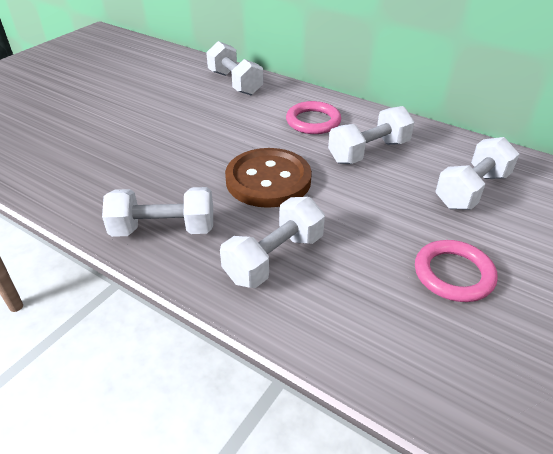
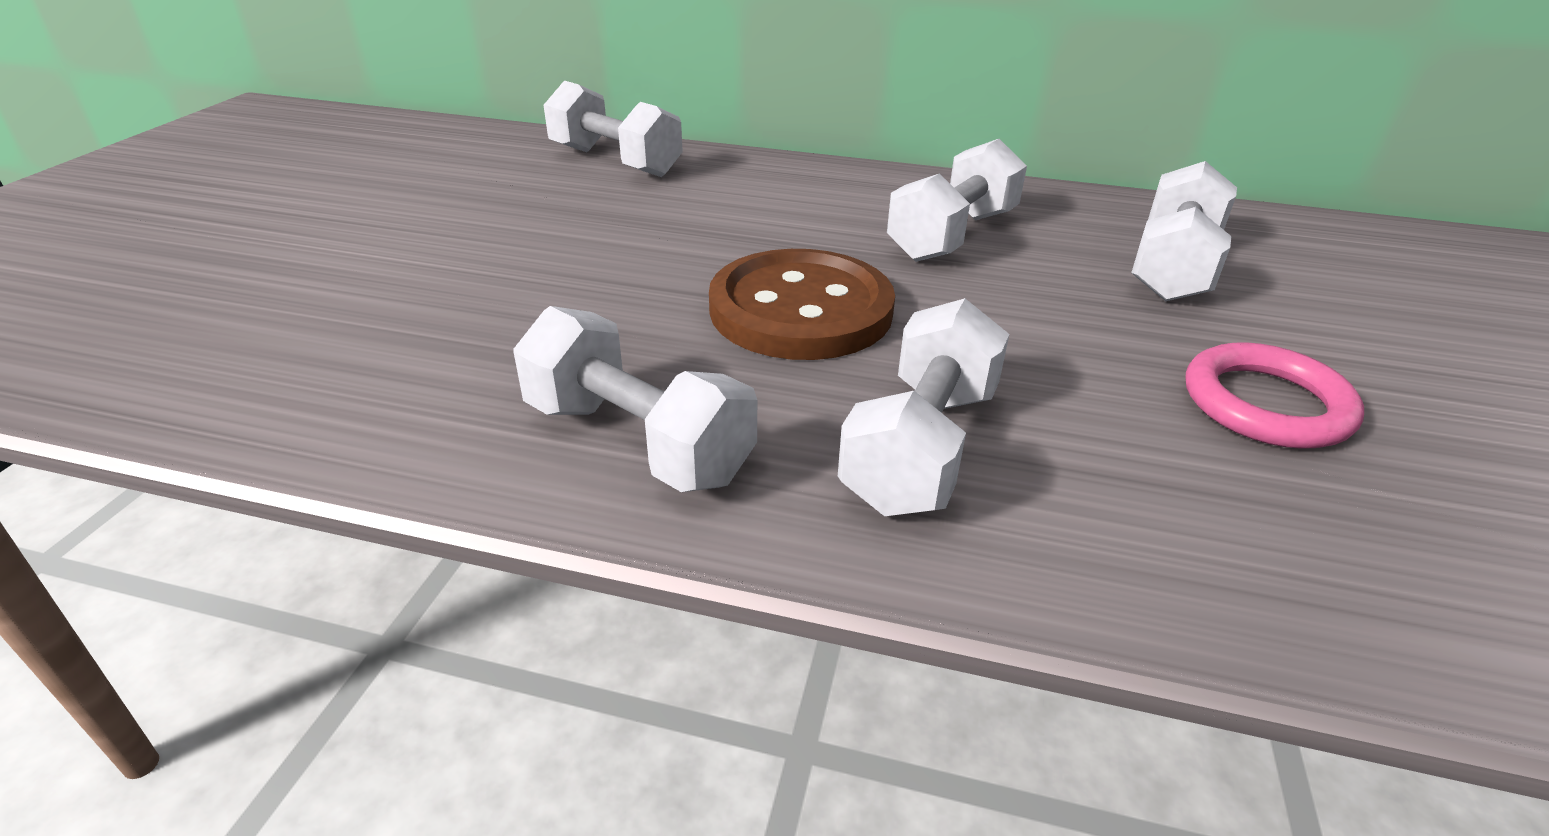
camera: 20 degrees left, 5 degrees down
white dumbbell [102,187,213,237] -> white dumbbell turned 60 degrees clockwise [513,306,757,492]
pink ring [286,101,341,134] -> none

